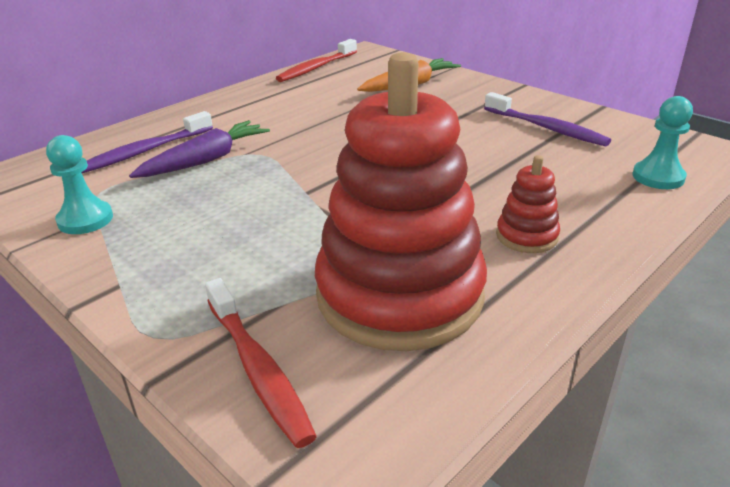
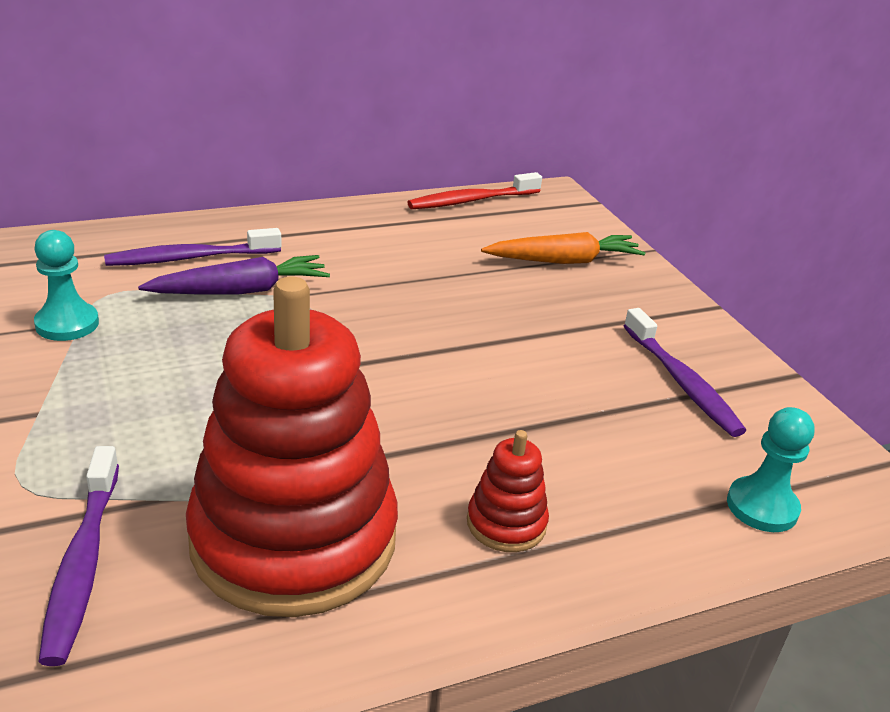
camera: 20 degrees right, 0 degrees up
red toothbrush [205,278,317,448] -> purple toothbrush [39,446,119,666]

